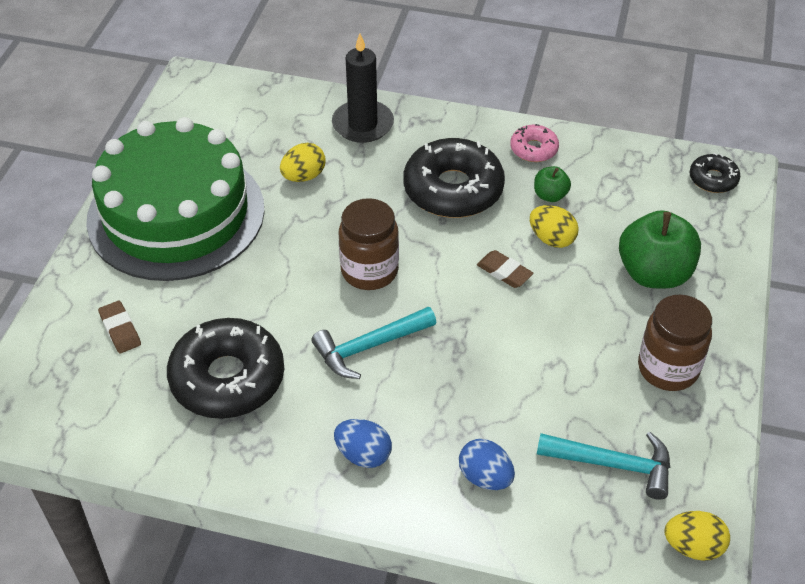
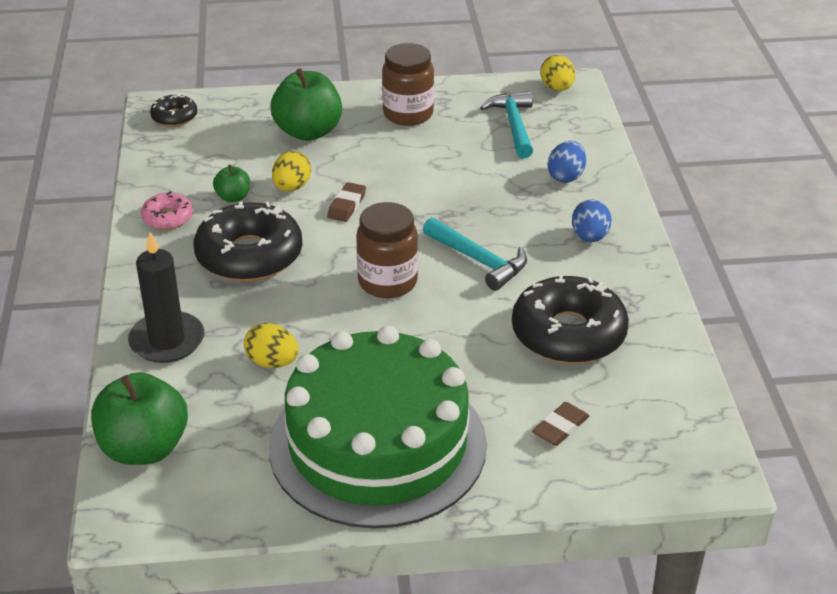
camera: 110 degrees left, 10 degrees down
none -> green apple [91,372,188,465]

